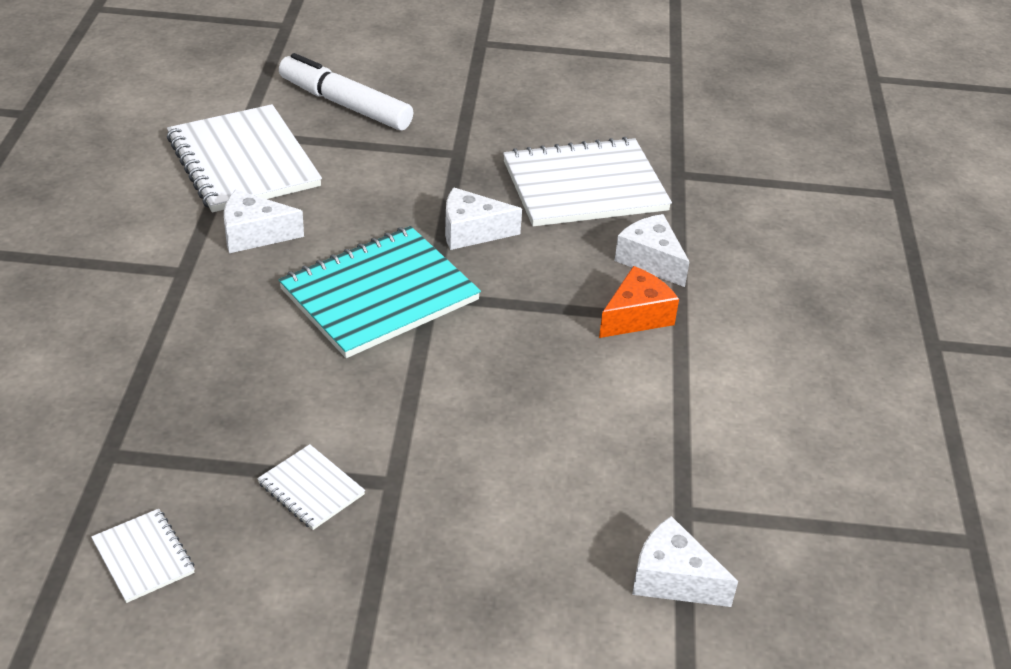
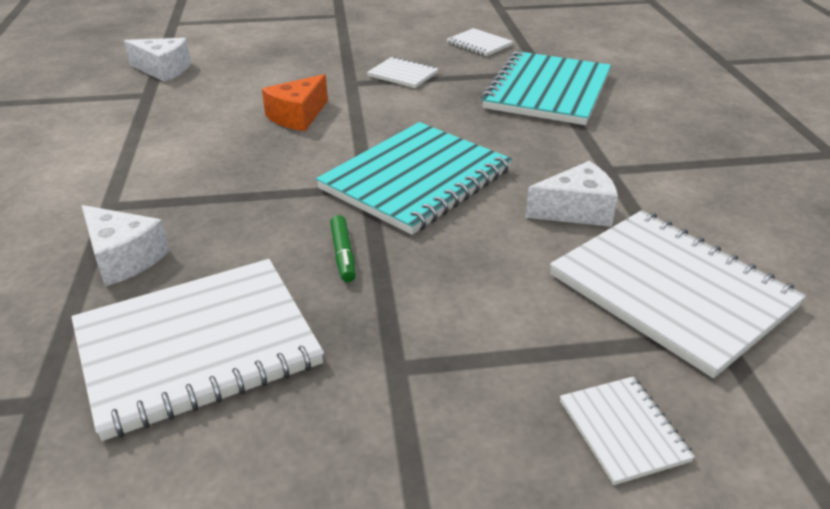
camera: 170 degrees right, 5 degrees down
white marker [279,53,413,130] -> white notebook [560,377,695,485]
white cheese [445,187,522,250] -> green marker [330,215,356,282]
orange cheese [599,266,679,338] -> orange cheese moved to [262,74,328,131]
none -> turquoise notebook [481,51,611,125]

